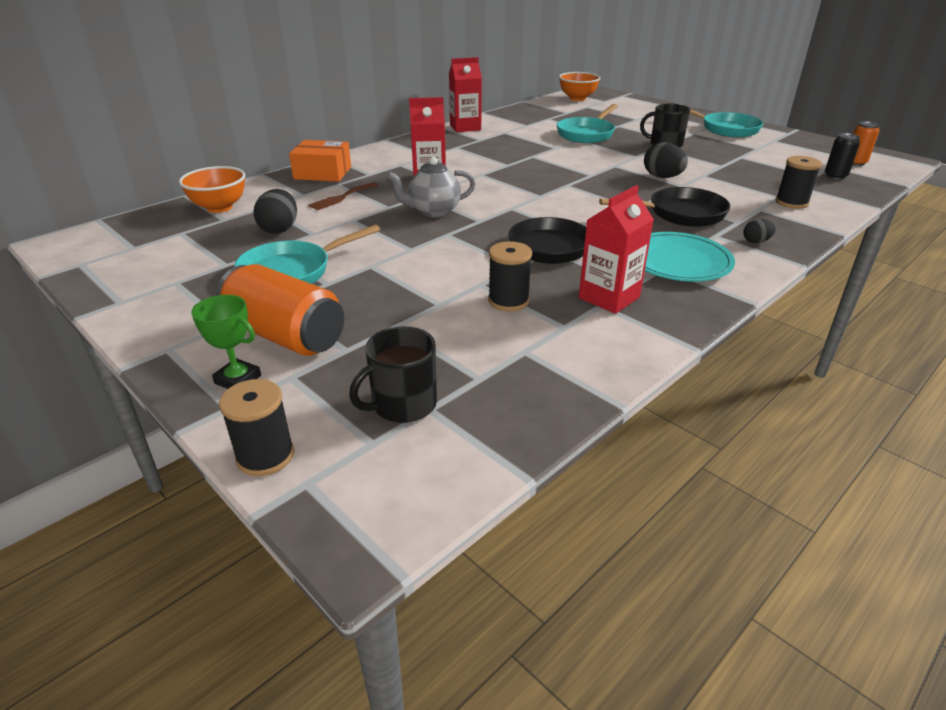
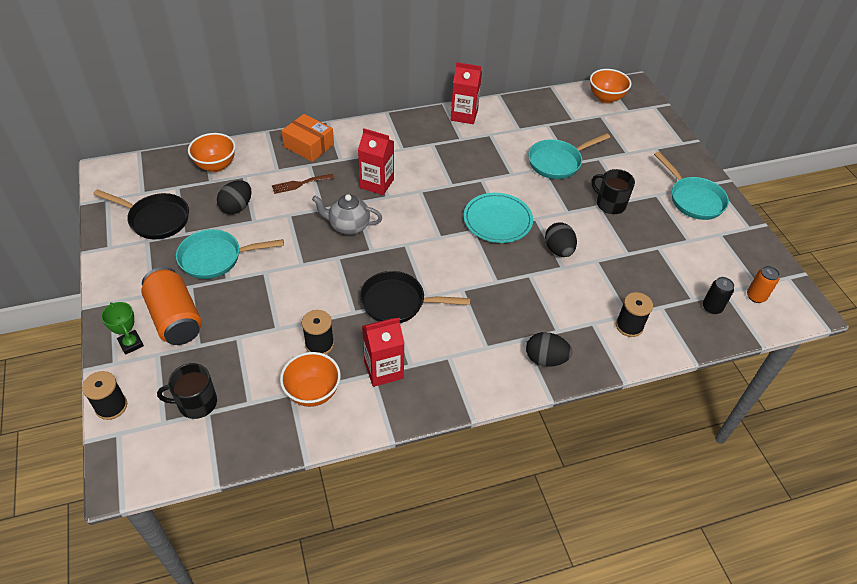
camera: 25 degrees right, 15 degrees up
black pan [599,187,730,227] -> black pan moved to [93,189,189,239]
turquoise plate [645,232,735,281] -> turquoise plate moved to [464,193,533,243]
black egg [743,219,776,243] -> black egg [526,332,572,367], size x1.75
none -> orange bowl [280,352,341,407]

